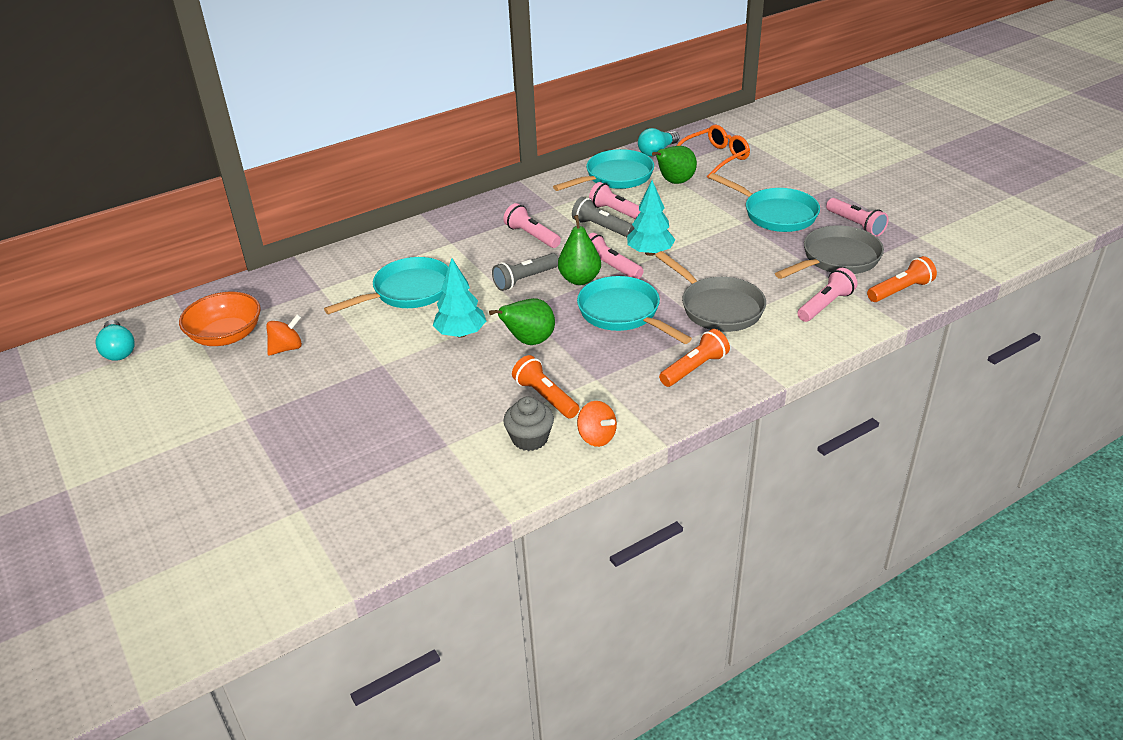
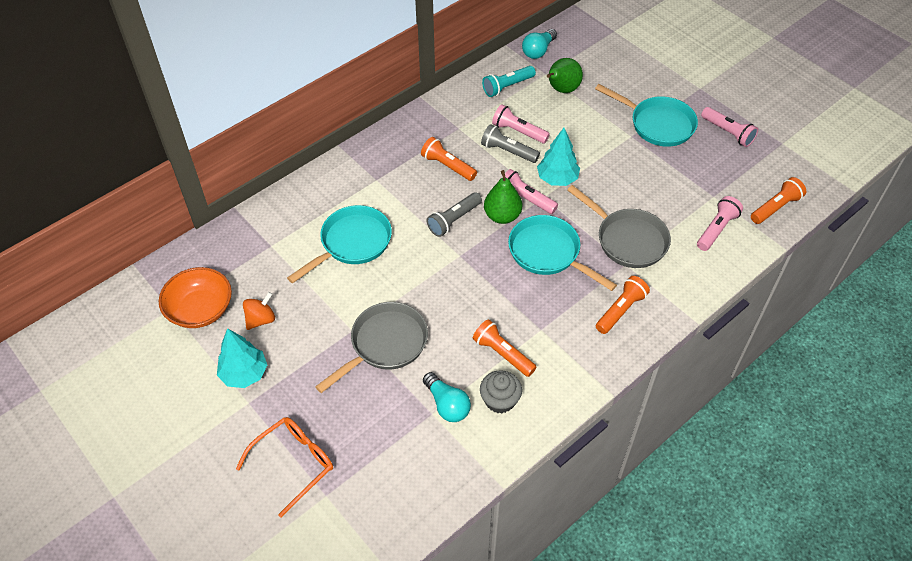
camera: 10 degrees left, 15 degrees up
turquoise light bulb [96,320,135,361] -> turquoise light bulb moved to [423,372,471,422]
turquoise tree [433,258,486,338] -> turquoise tree moved to [217,328,267,388]
green pear [489,298,555,345] -> none
pink flashlight [503,203,561,248] -> orange flashlight [421,137,477,181]
turquoise pan [553,149,654,191] -> turquoise flashlight [482,66,536,97]
orange spinning top [577,401,617,447] -> none
orange glasses [677,125,750,179] -> orange glasses moved to [236,417,333,518]
grey pan [775,225,884,279] -> grey pan moved to [315,302,428,393]

